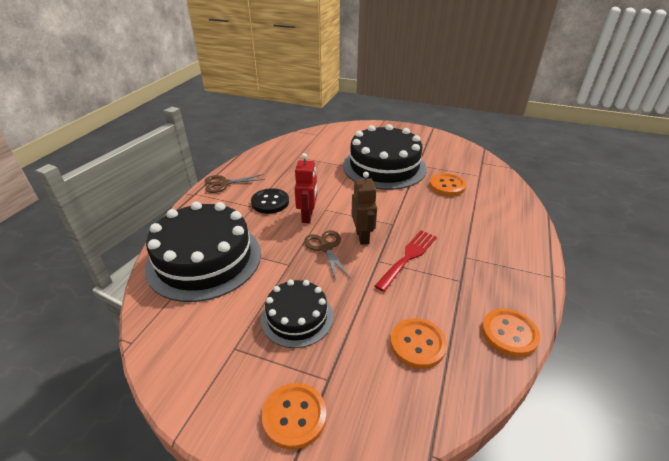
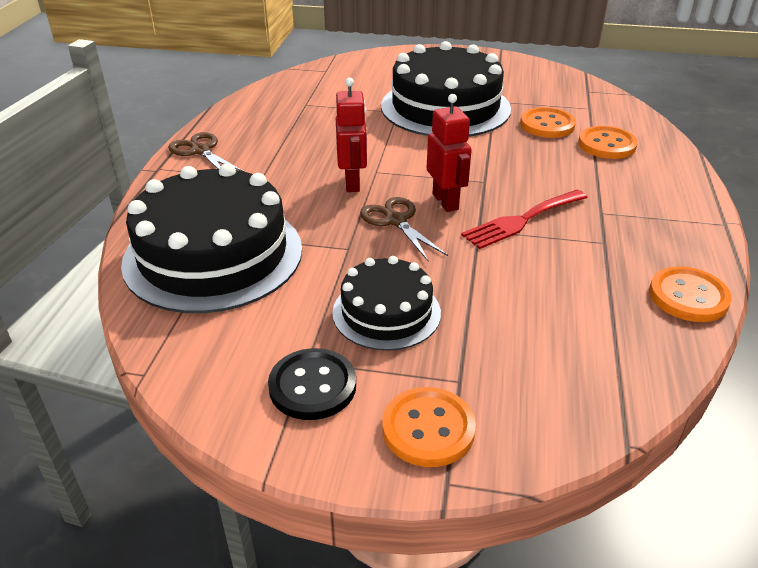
camera: 10 degrees left, 0 degrees up
brown scissors [205,174,265,193] -> brown scissors turned 75 degrees clockwise [168,132,244,172]
black button [251,188,289,214] -> black button moved to [268,348,356,420]
brown robot [351,172,377,245] -> red robot [427,94,472,212]
red fork [375,230,437,292] -> red fork turned 150 degrees counterclockwise [461,190,588,249]
orange button [390,318,447,369] -> orange button moved to [578,126,638,159]

